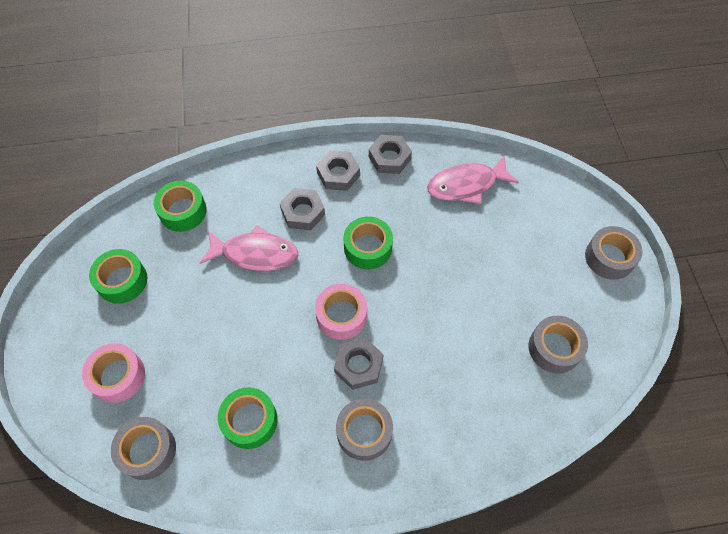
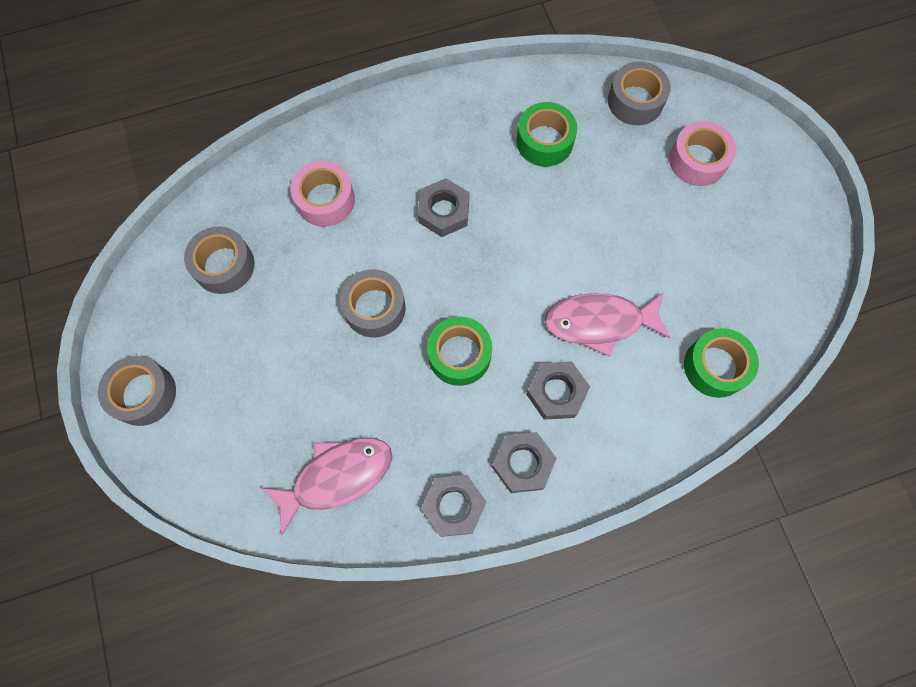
camera: 170 degrees right, 10 degrees up
green tape [89,249,147,304] -> none
pink tape [315,284,367,340] -> pink tape moved to [291,161,355,227]
grey tape [336,399,393,461] -> grey tape moved to [340,269,405,337]

